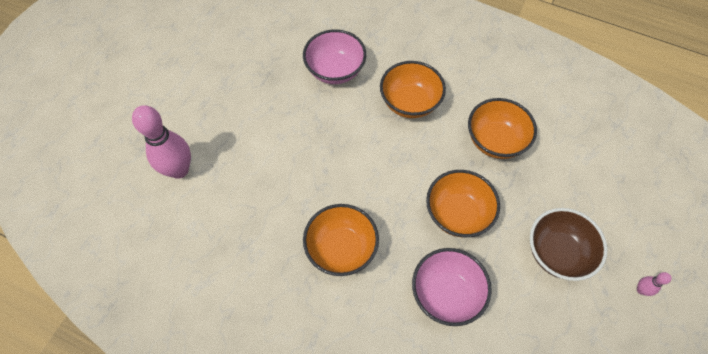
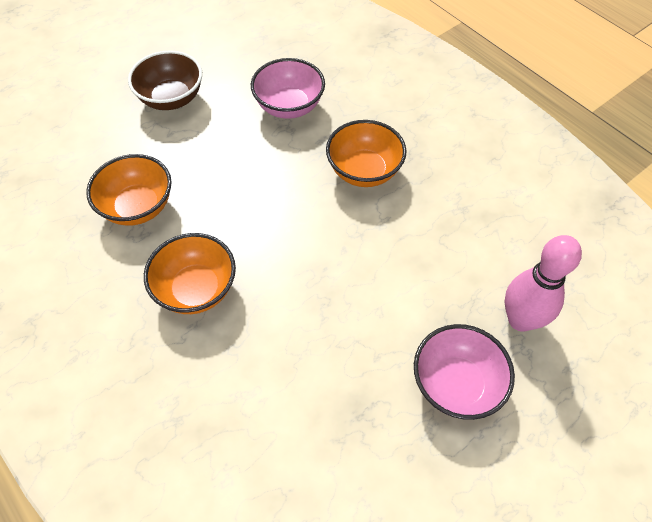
camera: 155 degrees left, 5 degrees down
pink bowl [303,29,366,84] -> pink bowl moved to [414,324,515,420]
orange bowl [426,170,500,237] -> none
pink bowling pin [637,272,672,296] -> none

